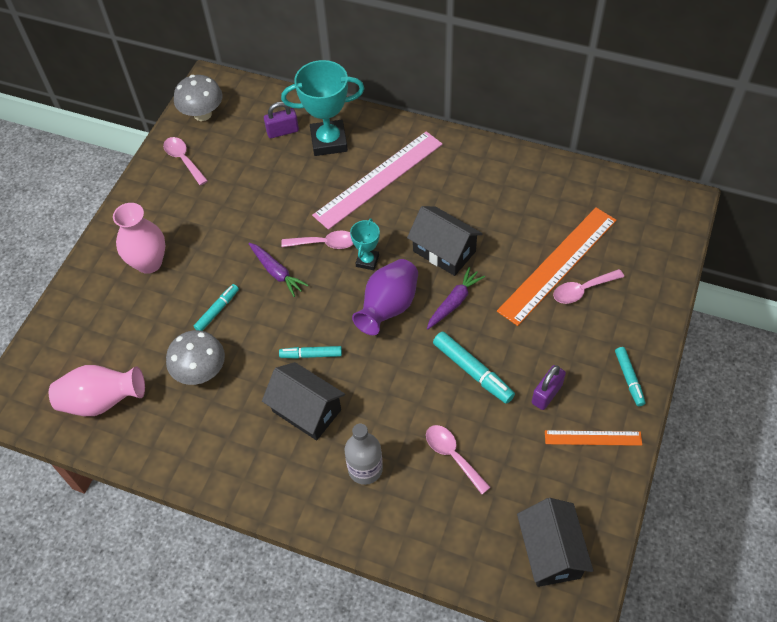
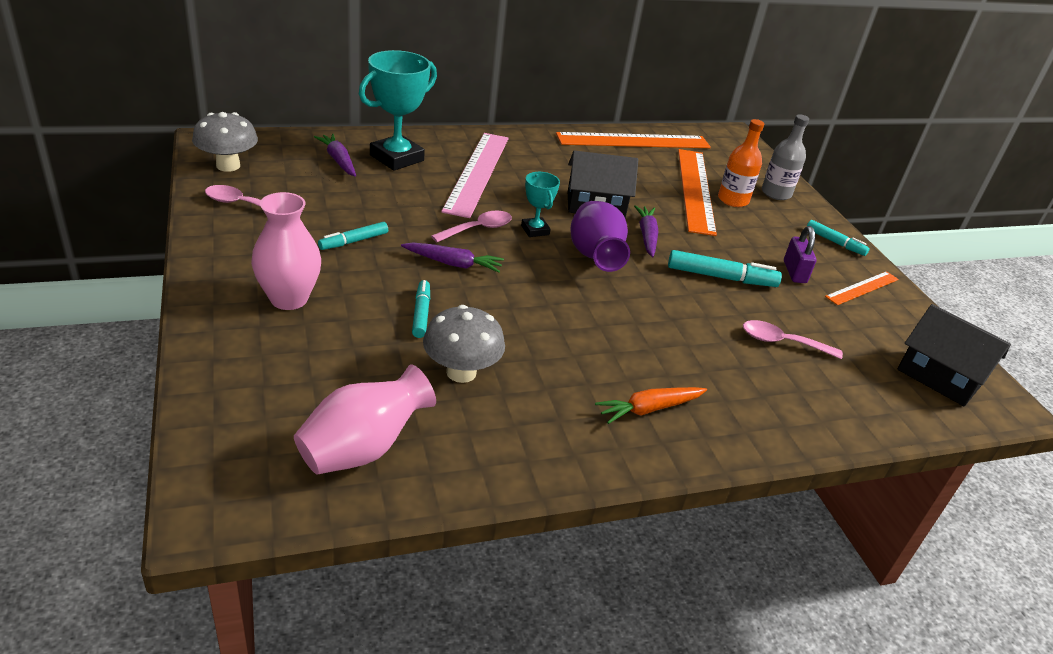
camera: 45 degrees left, 20 degrees down
black house [262,362,345,441] -> none
purple padlock [264,102,299,138] -> purple carrot [314,133,356,177]
turquoise marker [279,346,342,359] -> turquoise marker moved to [318,222,388,250]
grey bottle [345,424,383,485] -> grey bottle moved to [762,114,809,200]
pink spoon [553,269,624,304] -> orange bottle [718,119,764,207]
none -> orange ruler [556,132,711,148]
none -> orange carrot [595,387,707,424]

